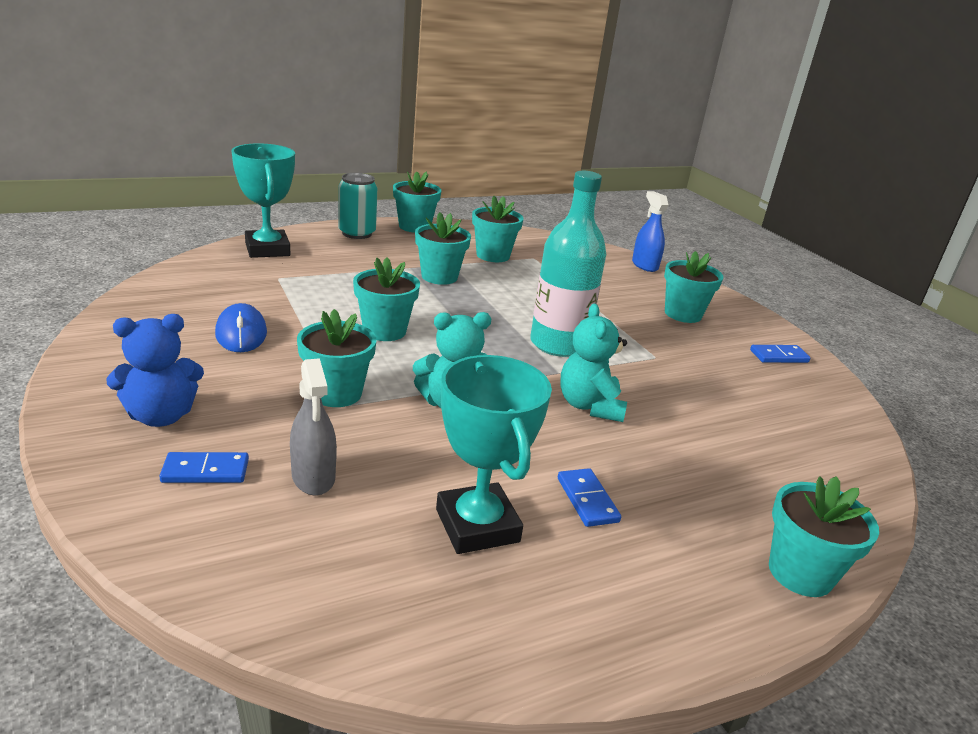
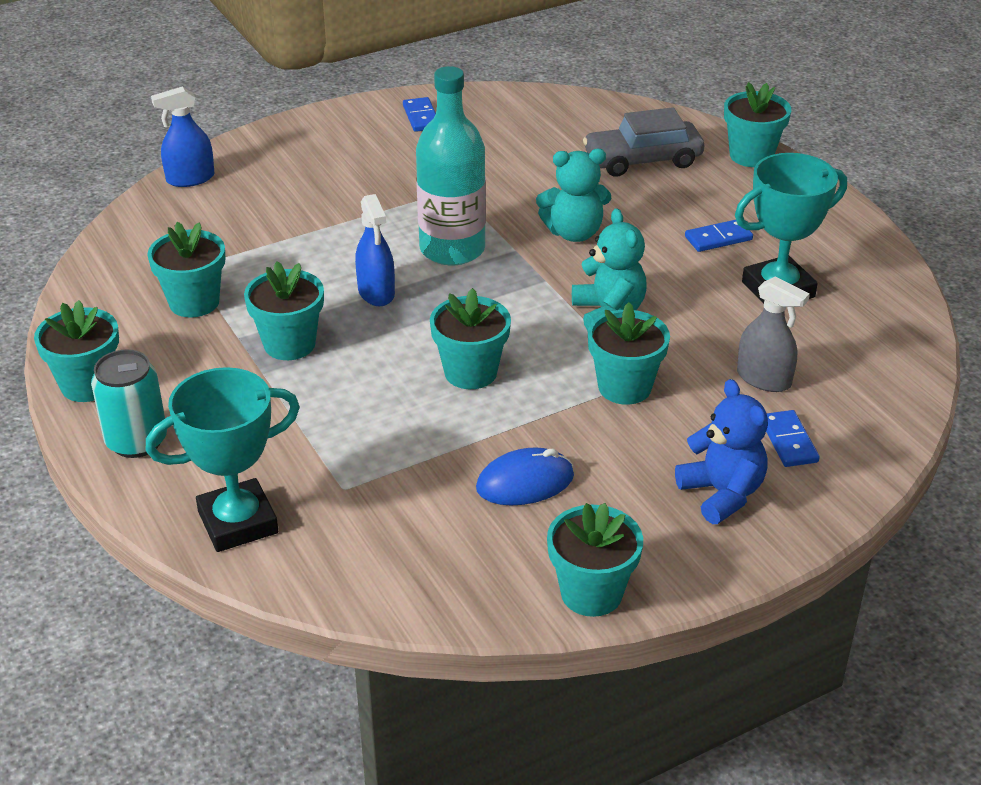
camera: 90 degrees left, 10 degrees up
grey spray bottle [290,358,337,496] -> grey spray bottle turned 60 degrees clockwise [737,276,810,392]
turquoise flower pot [664,251,724,323] -> turquoise flower pot moved to [547,503,643,617]
none -> blue spray bottle [355,194,395,306]
none -> grey car [583,107,704,177]

